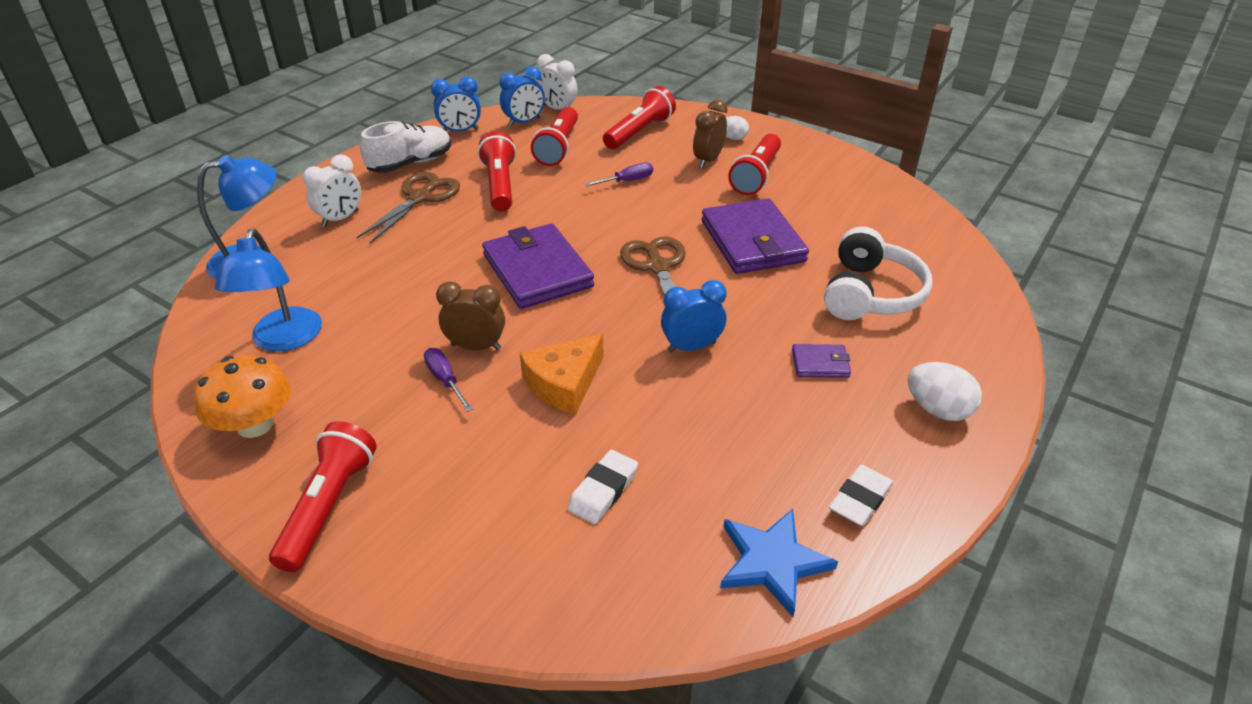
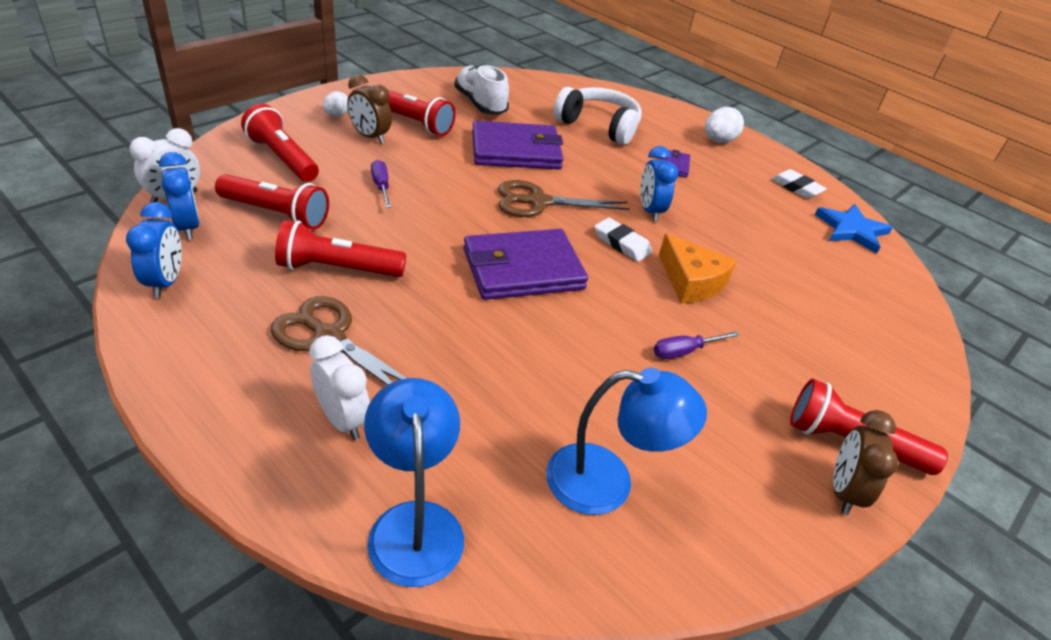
camera: 85 degrees left, 0 degrees up
orange mushroom [194,355,291,438] -> none
white shoe [360,121,451,173] -> white shoe moved to [454,64,509,115]
brown clock [436,281,505,350] -> brown clock moved to [833,410,898,515]
white eraser [567,450,638,524] -> white eraser moved to [594,218,652,262]

